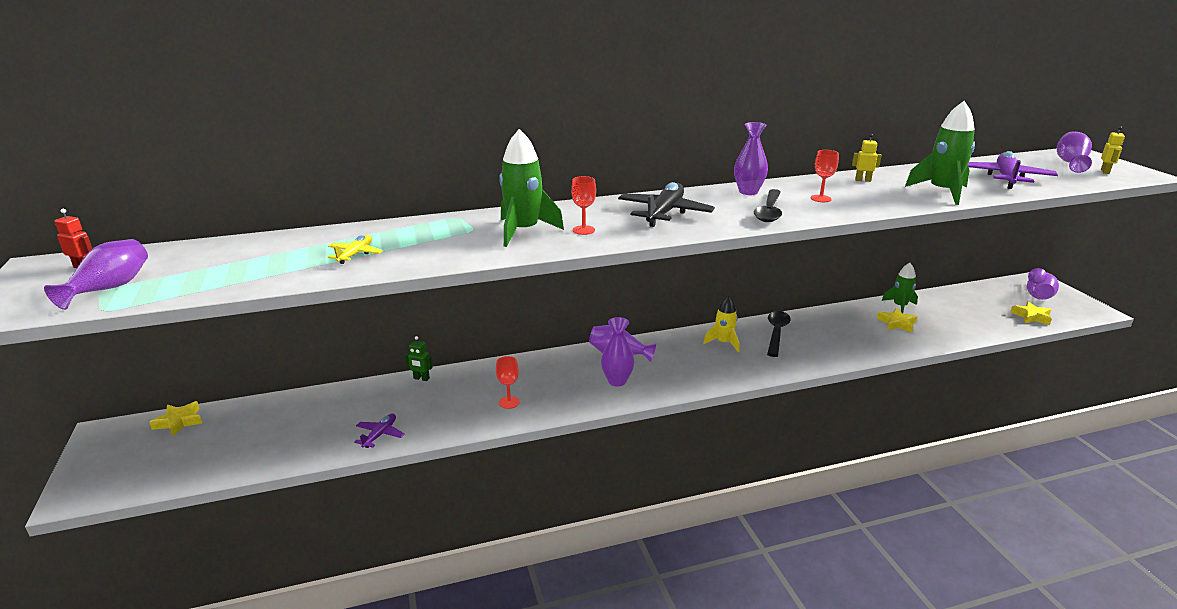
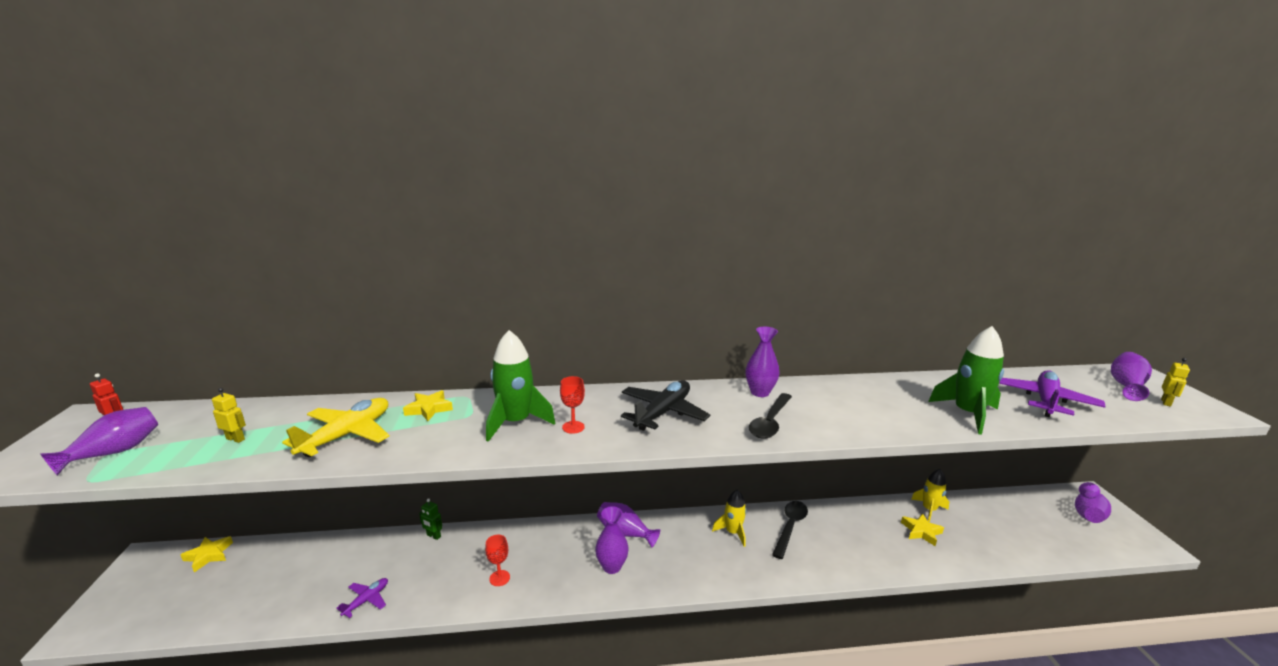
camera: 10 degrees right, 5 degrees down
yellow plane [328,235,383,264] -> yellow plane [282,398,389,457], size x1.89
red goblet [811,150,839,202] -> none
yellow robot [852,134,882,182] -> yellow robot moved to [212,388,246,443]
green rocket [882,263,918,314] -> yellow rocket [911,469,949,522]
yellow star [1010,301,1052,325] -> yellow star moved to [403,390,453,421]

